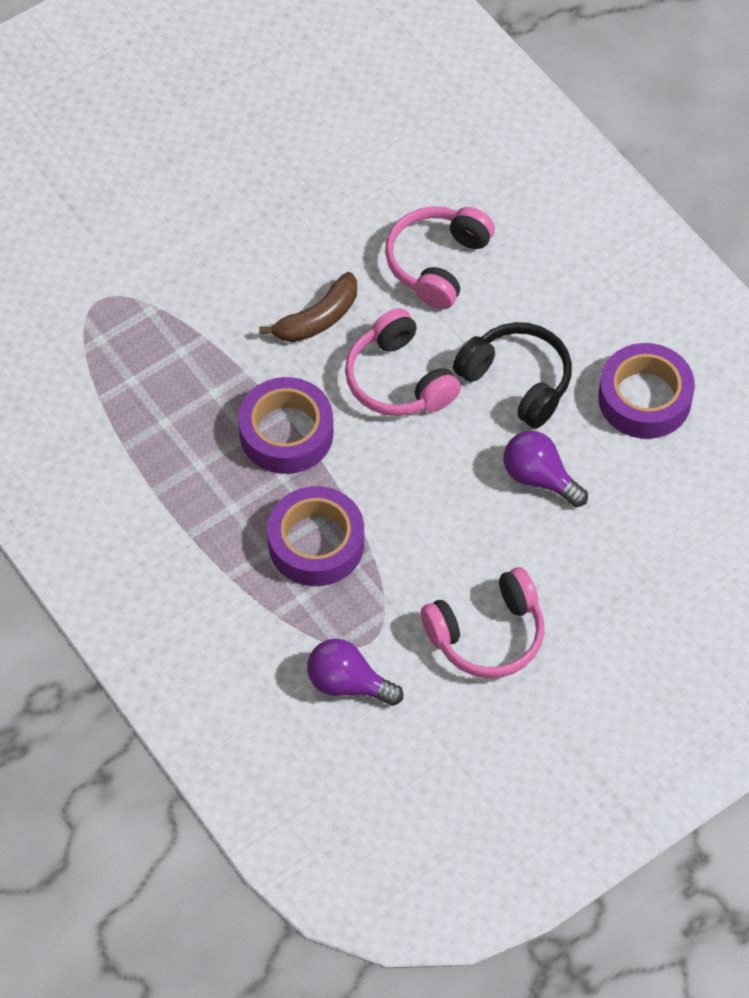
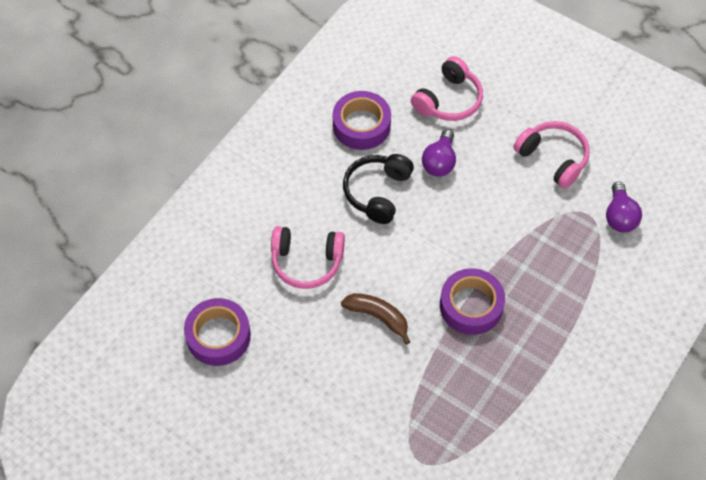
camera: 110 degrees left, 0 degrees up
purple tape [267,486,364,586] -> purple tape moved to [184,298,251,366]
pink headphones [345,308,461,416] -> pink headphones moved to [411,56,483,121]

